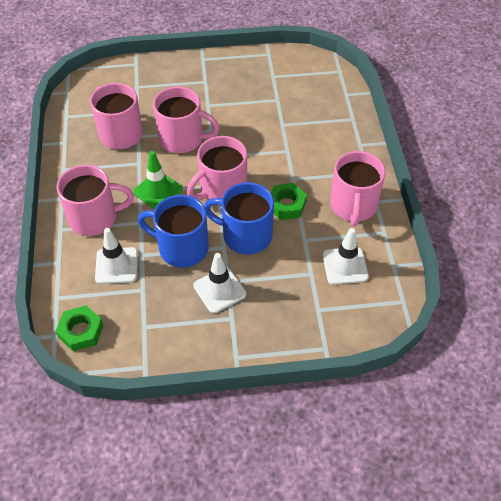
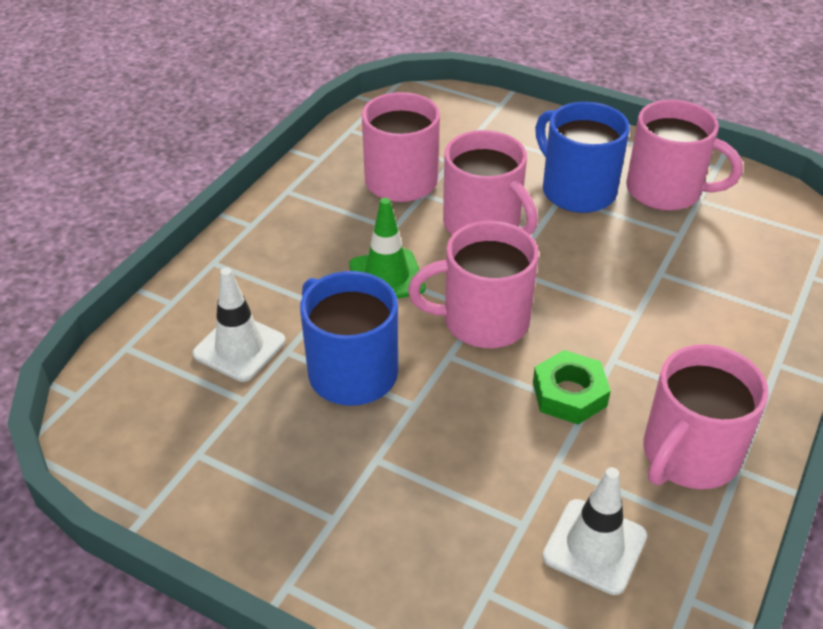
camera: 35 degrees right, 10 degrees down
green nut [56,305,104,352] -> none
pink mug [57,165,134,236] -> pink mug moved to [626,100,743,211]
white traffic cone [193,253,246,313] -> none
blue mug [204,182,274,254] -> blue mug moved to [535,102,630,213]

